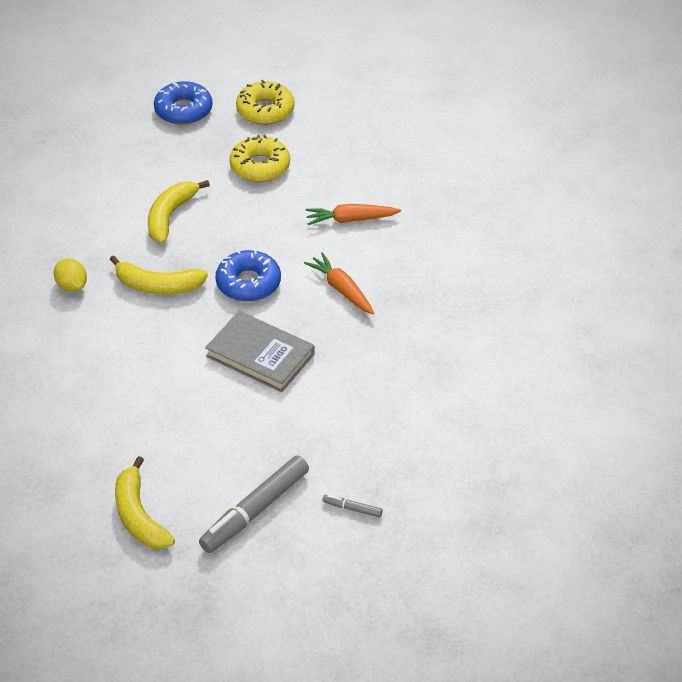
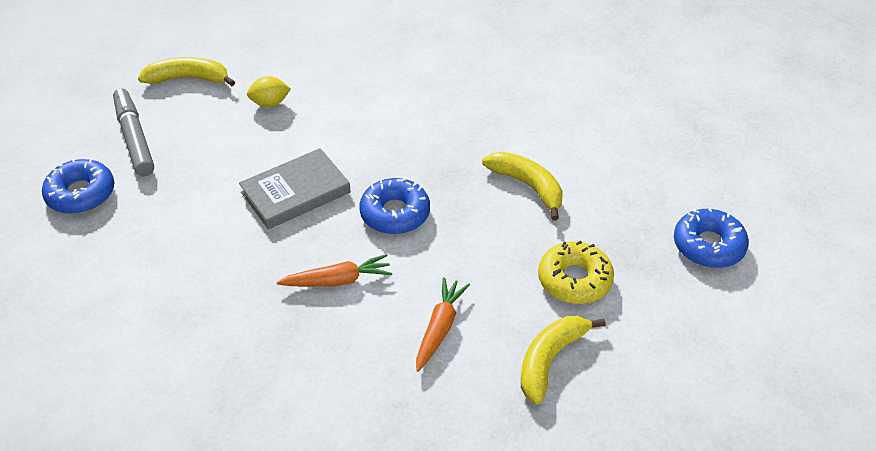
camera: 115 degrees right, 0 degrees up
yellow lemon [54,259,87,292] -> yellow lemon moved to [247,76,291,107]
yellow banana [109,255,208,295] -> yellow banana moved to [521,316,606,404]
yellow donut [236,80,295,125] -> none
grey marker [323,495,382,517] -> blue donut [42,158,114,214]

